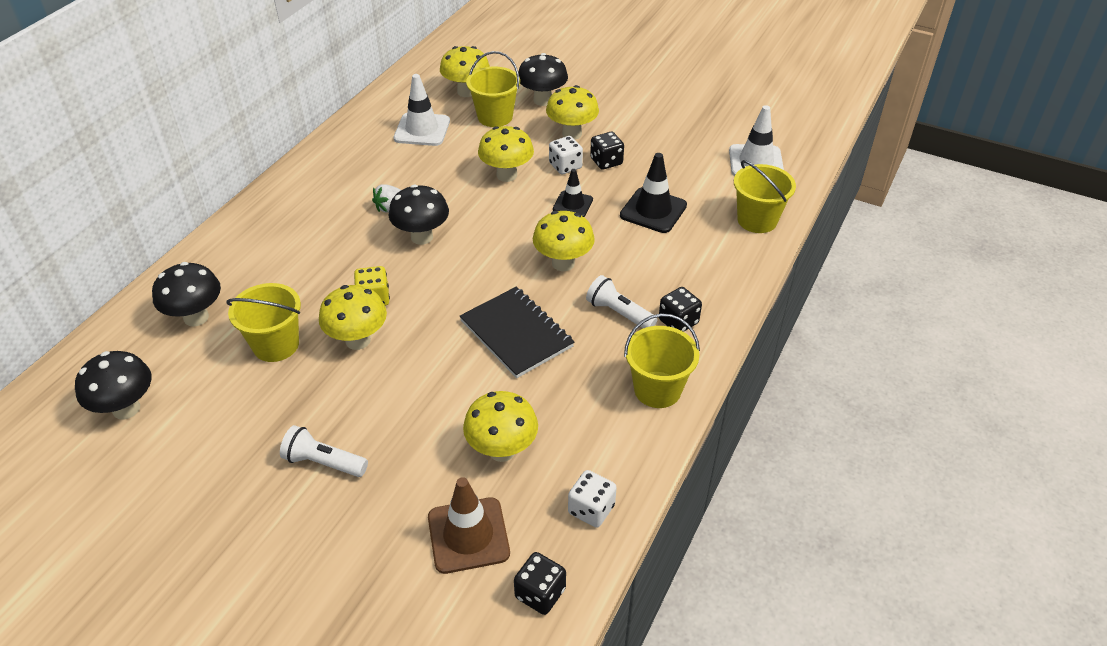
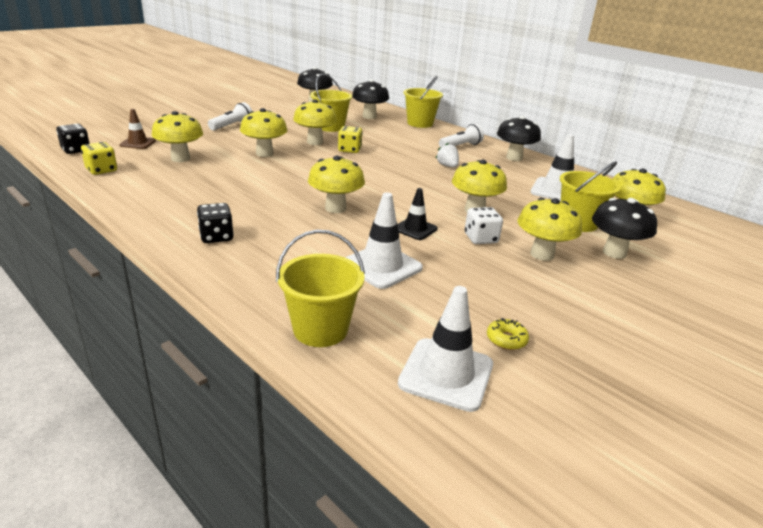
camera: 105 degrees right, 15 degrees down
black mushroom [389,185,449,245] -> black mushroom moved to [497,116,541,161]
brown traffic cone [428,477,510,574] -> brown traffic cone [119,109,156,149], size x0.63
black notebook [460,287,574,378] -> none
white dice [568,470,617,528] -> yellow dice [81,142,117,175]
white flashlight [586,275,658,328] -> white flashlight moved to [439,124,484,148]
black dice [590,132,624,170] -> none
black traffic cone [620,153,687,233] -> white traffic cone [345,192,423,289]
yellow bucket [624,313,700,408] -> yellow bucket moved to [404,76,443,128]
none -> yellow mushroom [240,108,287,157]
none -> yellow donut [487,318,529,350]

